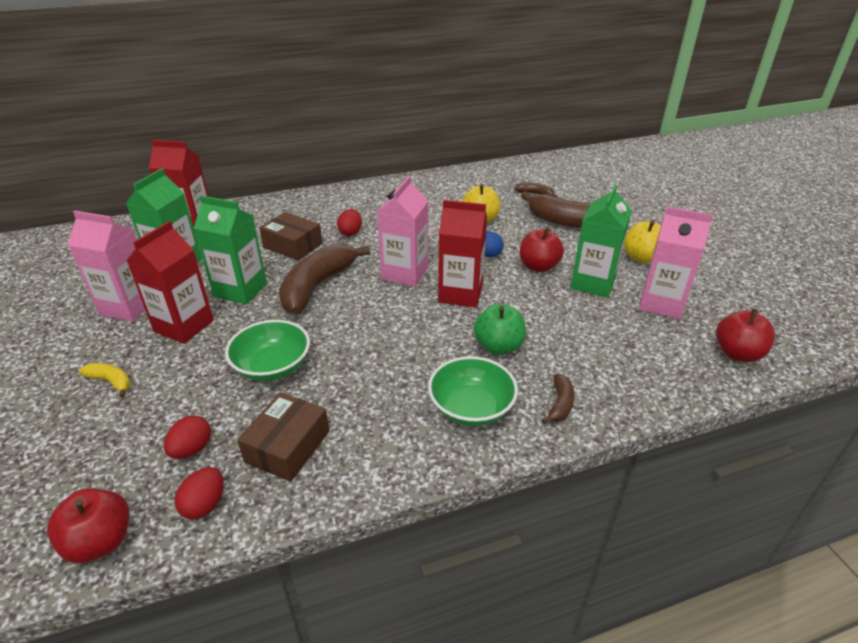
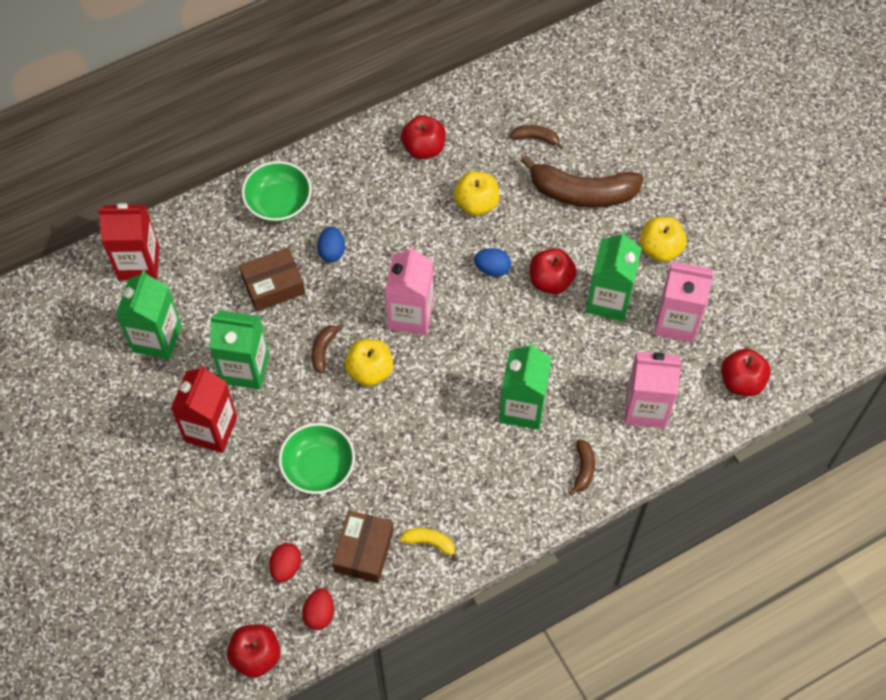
camera: 10 degrees left, 25 degrees up
pink carton [68,211,145,322] -> pink carton moved to [624,351,682,428]
yellow banana [79,363,131,398] -> yellow banana moved to [400,528,458,562]
brown box [259,212,322,261] -> brown box turned 45 degrees counterclockwise [239,248,305,312]
brown banana [279,243,370,314] -> brown banana [311,323,345,373], size x0.45
red egg [337,209,362,236] -> blue egg [317,226,345,262]
green bowl [428,356,518,426] -> green bowl moved to [242,161,312,222]
red carton [438,200,487,307] -> none
green apple [474,304,526,355] -> green carton [499,342,552,430]
none -> yellow apple [345,339,393,386]
none -> red apple [401,115,446,159]

